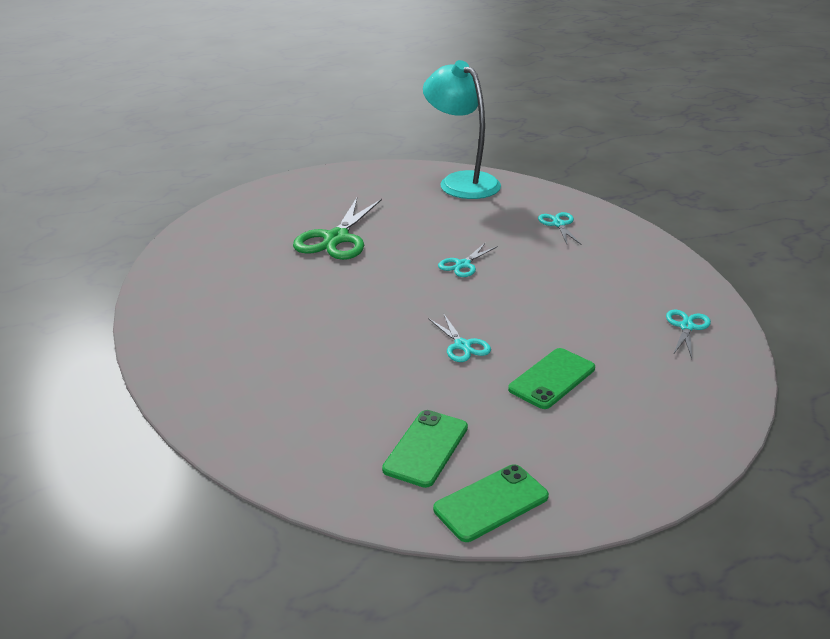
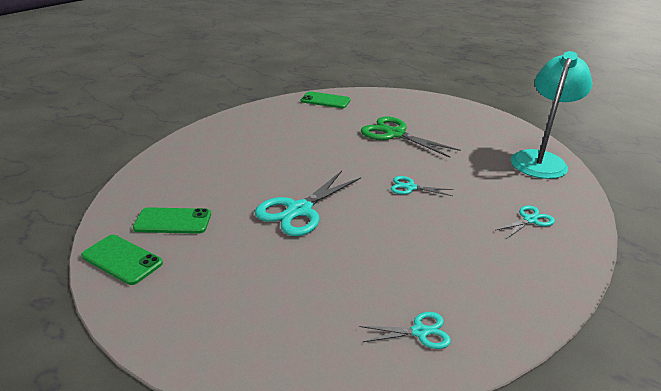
camera: 65 degrees right, 0 degrees up
green scissors [293,198,382,260] -> green scissors turned 45 degrees clockwise [361,116,461,158]
turquoise scissors [428,313,491,362] -> turquoise scissors [255,171,361,236], size x1.91
green phone [508,348,595,409] -> green phone moved to [301,91,351,108]

